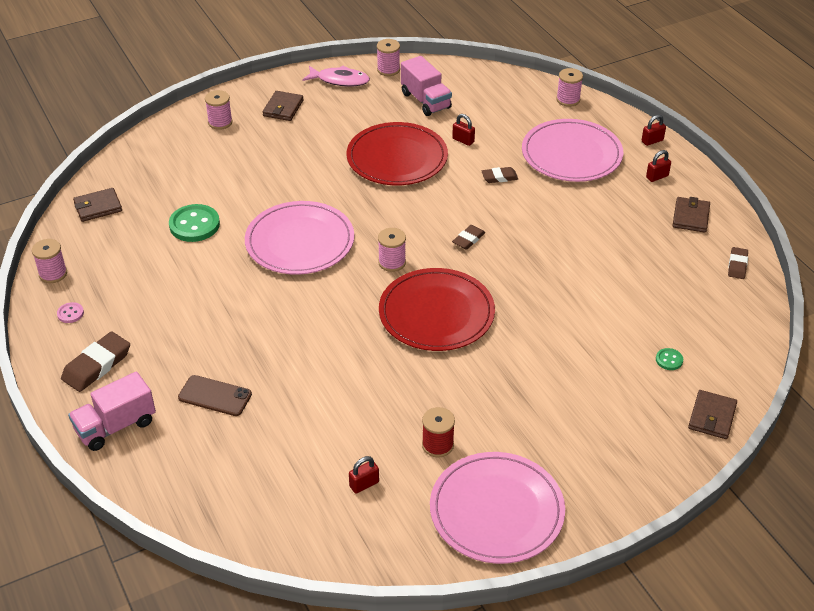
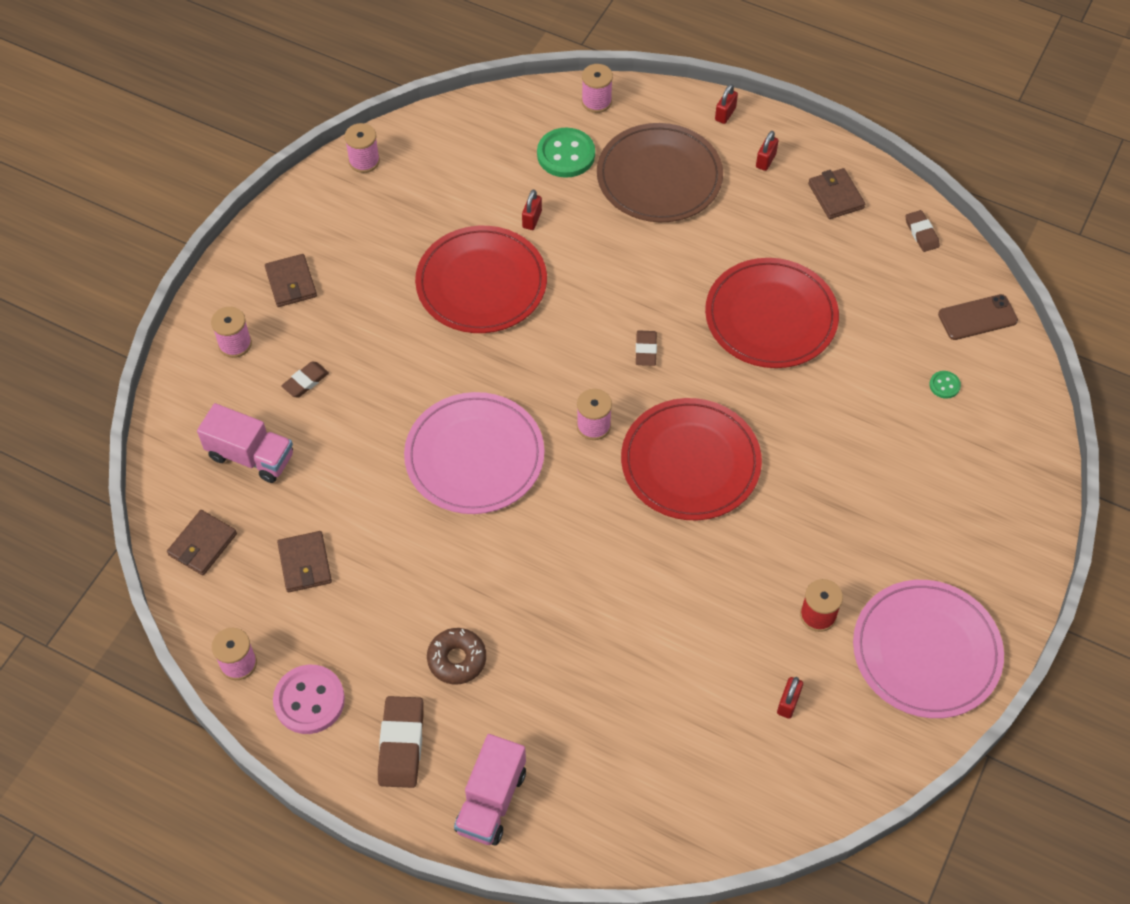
camera: 35 degrees left, 15 degrees up
pink button [57,302,84,323] -> pink button [273,665,345,734], size x2.08
green button [169,204,220,242] -> green button moved to [537,128,595,178]
brown phone [178,375,252,416] -> brown phone moved to [938,294,1018,340]
pink fish [303,66,370,87] -> none
pink truck [401,56,452,116] -> pink truck moved to [197,403,293,483]
red padlock [452,114,475,146] -> red padlock turned 75 degrees counterclockwise [522,190,542,230]
brown eraser [482,167,518,183] -> brown eraser moved to [281,362,329,397]
pink plate [522,119,623,182] -> brown plate [597,123,723,222]
brown wallet [688,390,737,439] -> brown wallet moved to [277,531,332,592]
none -> brown donut [427,628,486,684]
none -> red plate [705,258,839,368]

